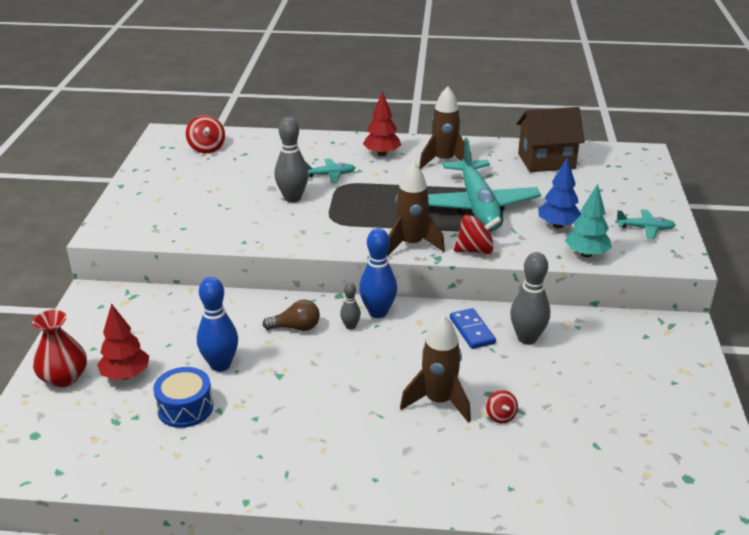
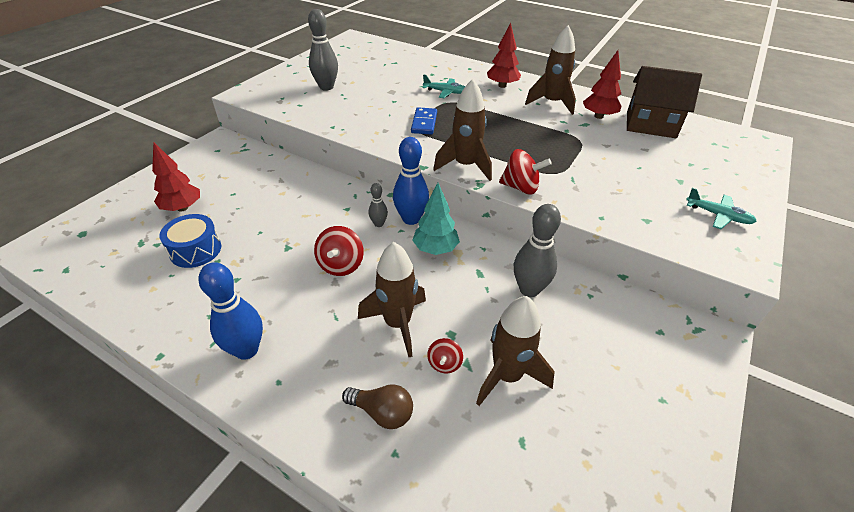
camera: 25 degrees right, 10 degrees up
red vase [32,310,87,387] -> none
red spinning top [186,115,225,153] -> red spinning top moved to [314,226,364,276]
blue bowling pin [197,277,238,372] -> blue bowling pin moved to [198,262,263,360]
brown light bulb [263,299,320,331] -> brown light bulb moved to [342,384,413,429]
grey bowling pin [274,117,309,202] -> grey bowling pin moved to [308,9,338,91]
turquoise plane [428,138,541,230] -> none
blue domino [450,308,496,349] -> blue domino moved to [411,107,437,135]
blue tree [538,157,581,229] -> none
turquoise tree [565,184,612,258] -> turquoise tree moved to [412,183,460,255]
none -> brown rocket [476,296,555,406]
none -> red tree [583,50,621,119]

